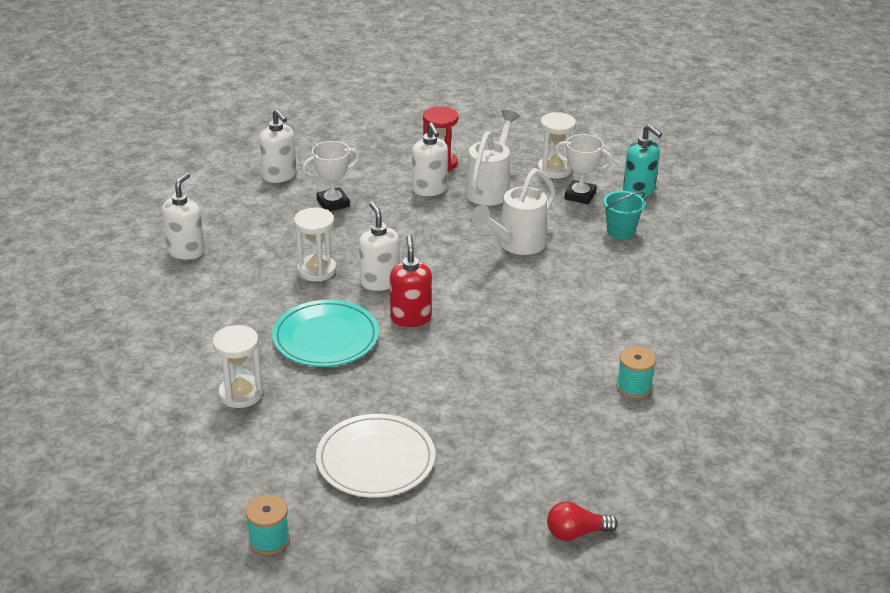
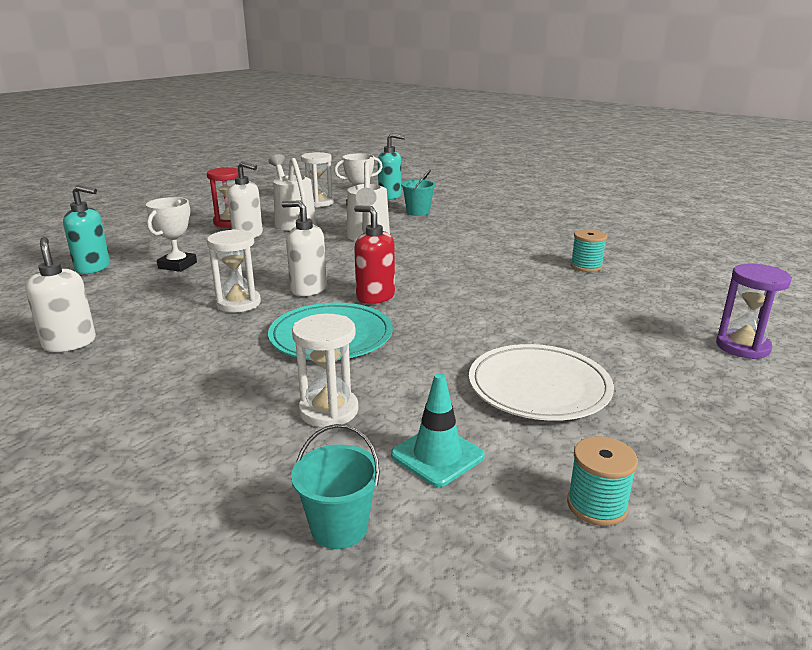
camera: 45 degrees left, 10 degrees down
white soap dispenser [259,109,296,183] -> turquoise soap dispenser [63,185,110,274]
red light bulb [547,502,618,541] -> purple hourglass [716,264,792,359]
none -> turquoise bucket [291,424,380,549]
none -> turquoise traffic cone [391,373,485,487]

